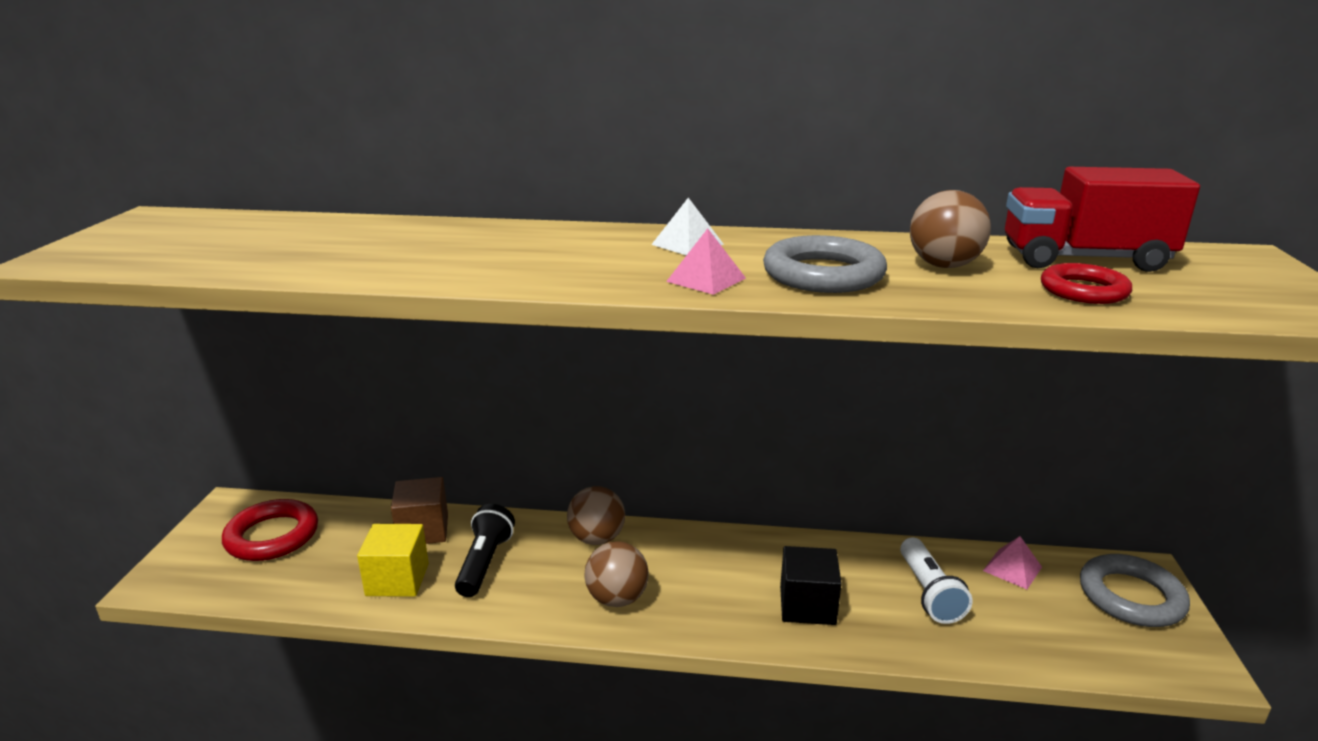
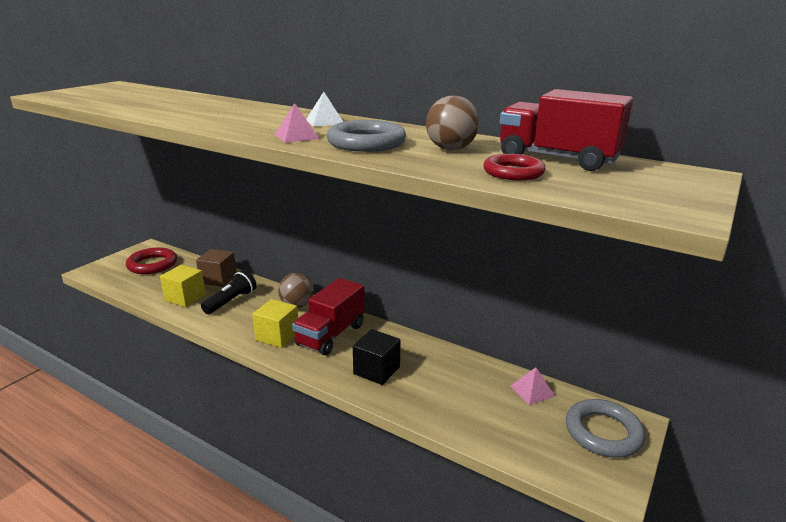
camera: 25 degrees right, 0 degrees up
brown ball [585,541,649,607] -> yellow cube [252,299,298,348]
white flashlight [900,537,973,624] -> none
none -> red truck [292,278,365,355]

